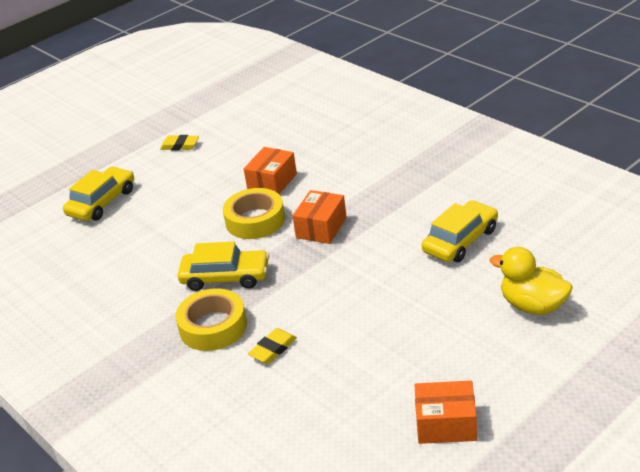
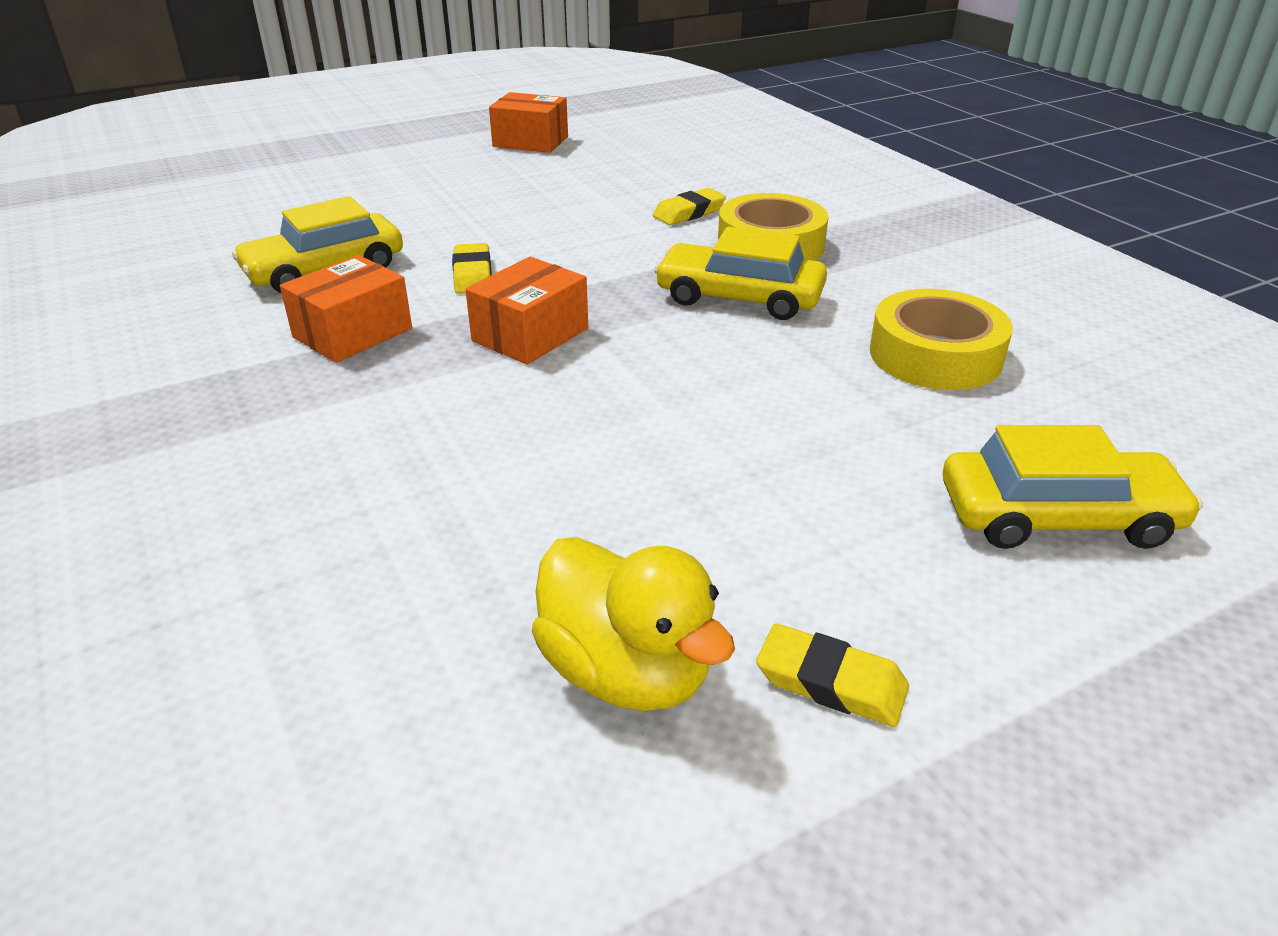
camera: 170 degrees left, 0 degrees up
yellow car [63,167,134,221] -> yellow car turned 135 degrees counterclockwise [943,425,1203,549]
yellow tape [223,188,285,239] -> yellow tape moved to [870,289,1013,390]
orange box [244,147,297,194] -> orange box moved to [280,255,412,363]
yellow duck [490,247,573,315] -> yellow duck moved to [532,537,735,711]
none -> yellow eraser [452,243,492,294]

